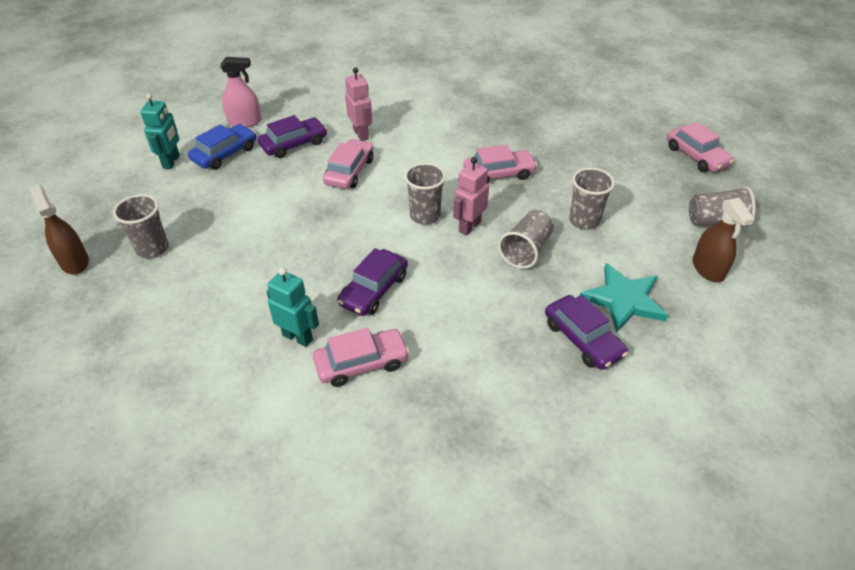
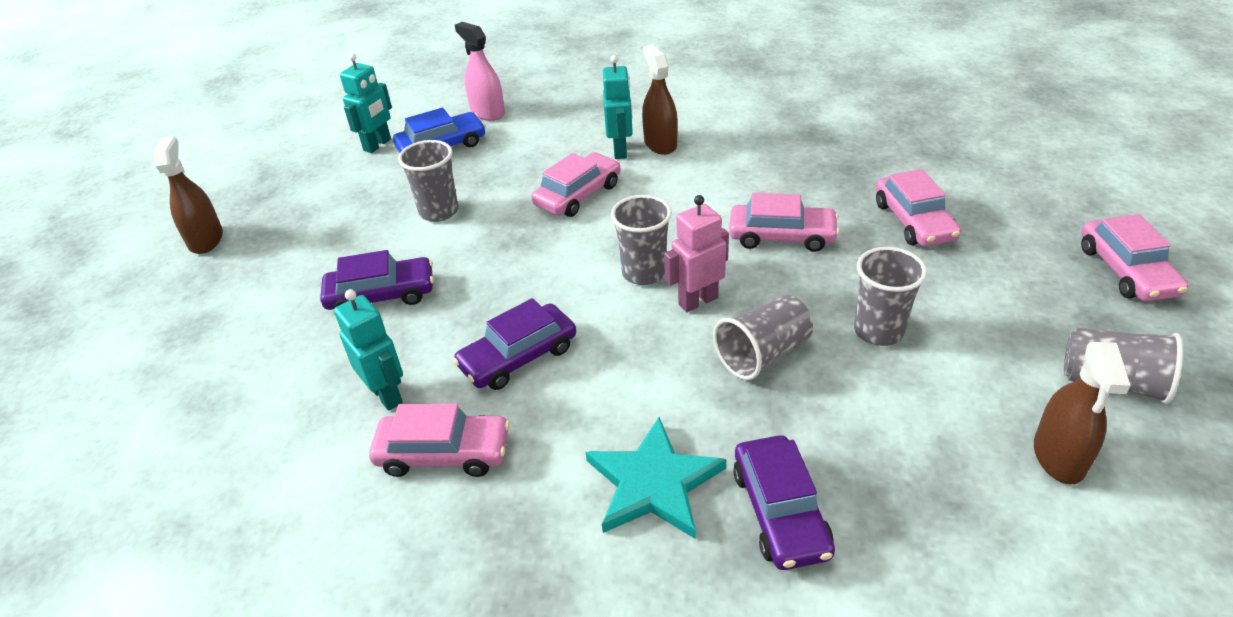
camera: 25 degrees right, 5 degrees down
grey cup [113,194,168,259] -> grey cup moved to [398,140,458,222]
pink spray bottle [220,57,262,128] -> pink spray bottle turned 150 degrees counterclockwise [455,22,505,121]
purple car [258,115,327,158] -> purple car moved to [320,250,434,310]
pink robot [345,67,372,141] -> turquoise robot [603,55,633,159]
turquoise star [580,263,668,333] -> turquoise star moved to [586,417,727,539]
none -> brown spray bottle [642,45,678,155]
none -> pink car [876,169,961,246]

